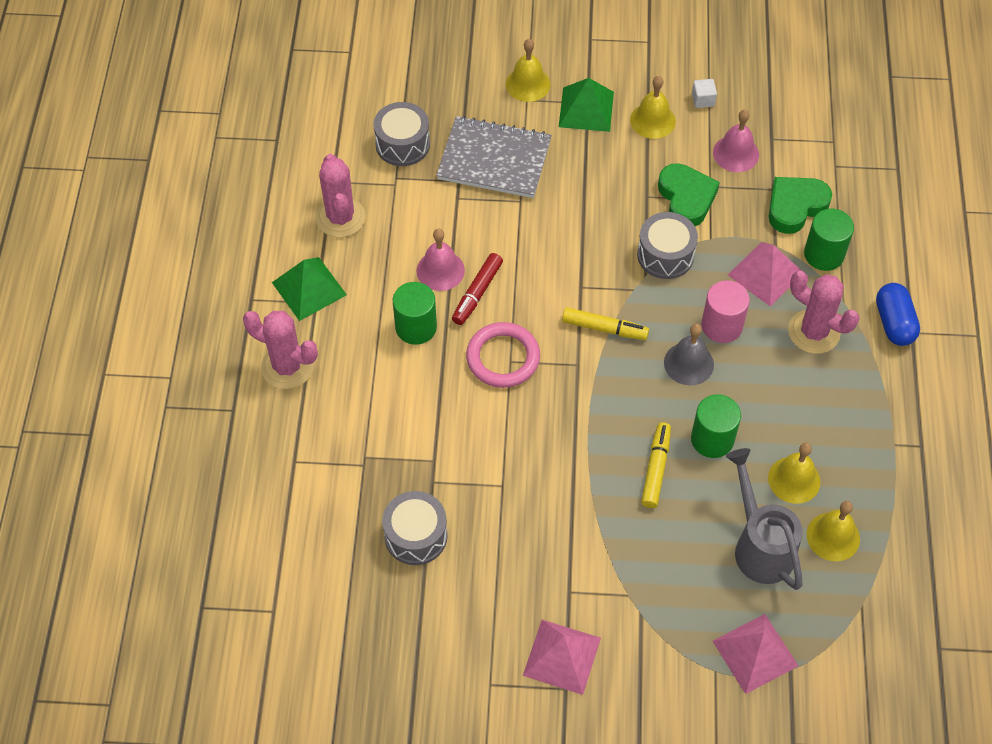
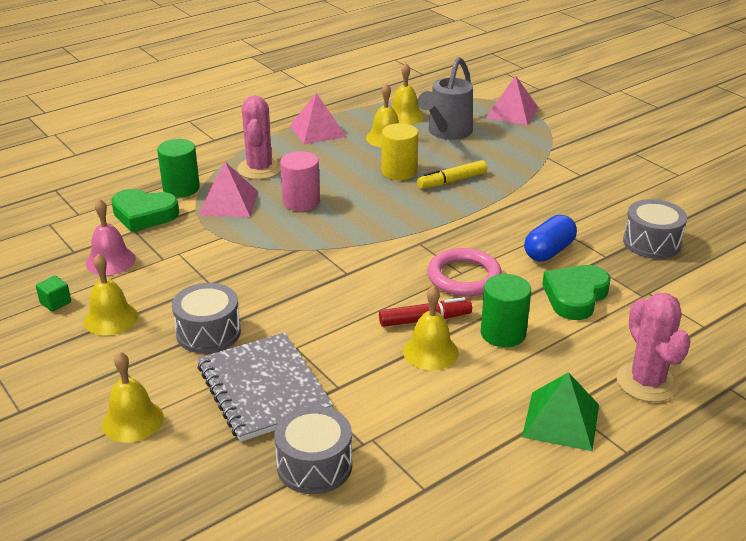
camera: 130 degrees left, 25 degrees down
pink cactus [316,154,366,238] -> none
pink bell [416,229,465,291] -> yellow bell [403,285,459,370]
pink pyramid [523,620,601,695] -> pink pyramid moved to [290,93,346,144]
green pyramid [559,78,614,132] -> none
yellow marker [562,307,649,340] -> none
grey drum [637,212,698,279] -> grey drum moved to [172,283,241,354]
green heart [658,163,720,226] -> green heart moved to [542,265,611,320]
grey bell [664,324,714,385] -> none
green cylinder [691,395,741,458] -> yellow cylinder [382,123,418,180]
white cube [692,79,717,108] -> green cube [36,276,71,311]
blue capsule [876,283,920,346] -> blue capsule moved to [524,215,577,261]

